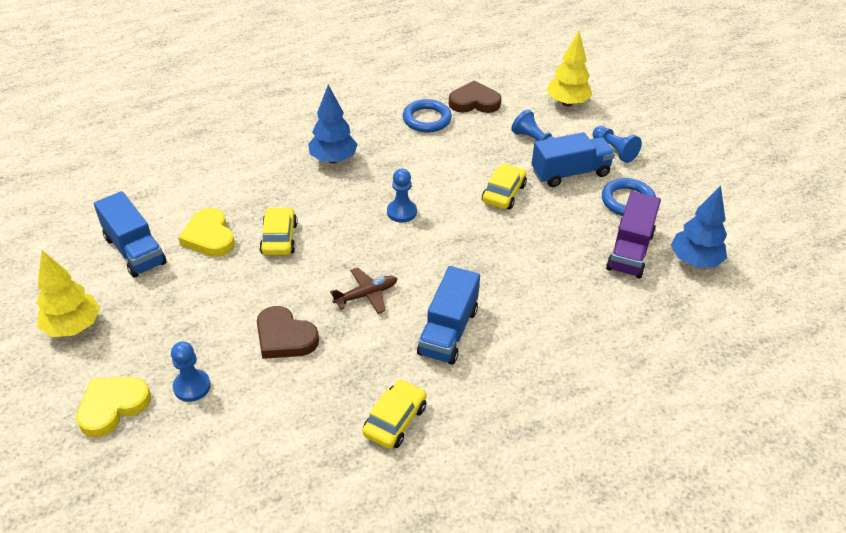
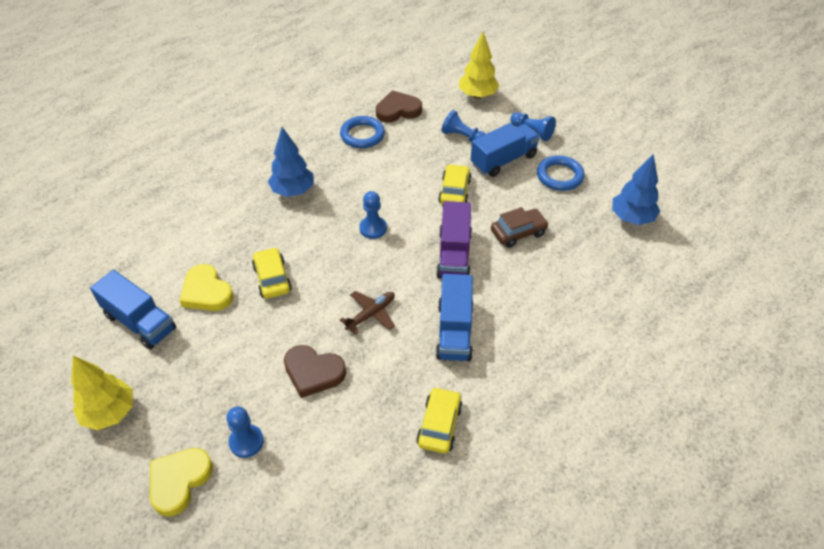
camera: 15 degrees left, 5 degrees up
purple truck [606,191,661,278] -> purple truck moved to [436,201,472,279]
none -> brown car [491,207,549,248]

